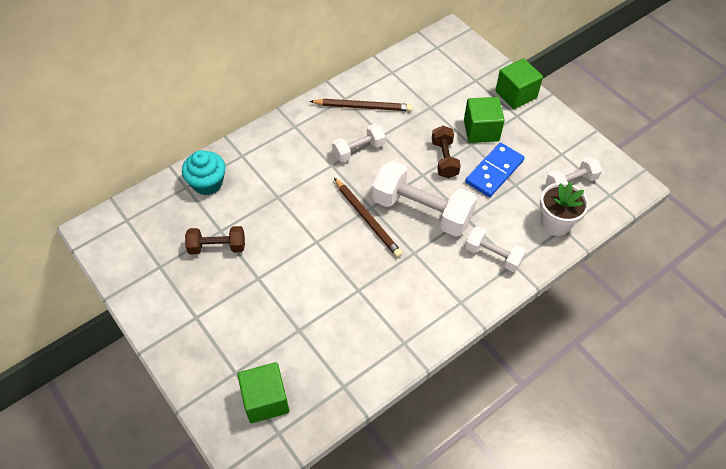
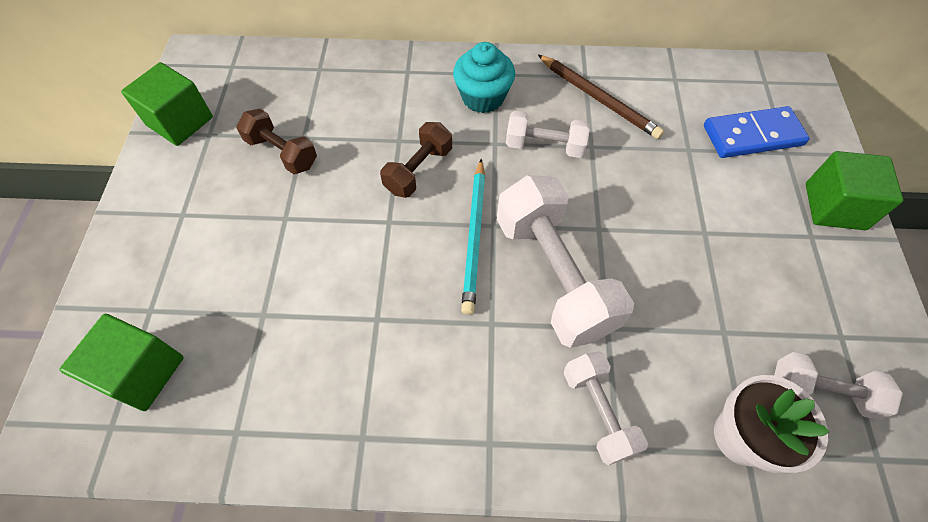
camera: 40 degrees right, 5 degrees up
turquoise cupcake [182,150,226,195] -> turquoise cupcake moved to [453,42,515,113]
brown pencil [334,178,403,257] -> turquoise pencil [461,159,485,315]
brown dumbbell [432,126,461,178] -> brown dumbbell moved to [380,122,452,198]
green cube [464,97,505,143] -> green cube moved to [121,62,213,146]
blue domino [465,143,524,197] -> blue domino moved to [704,106,810,158]

